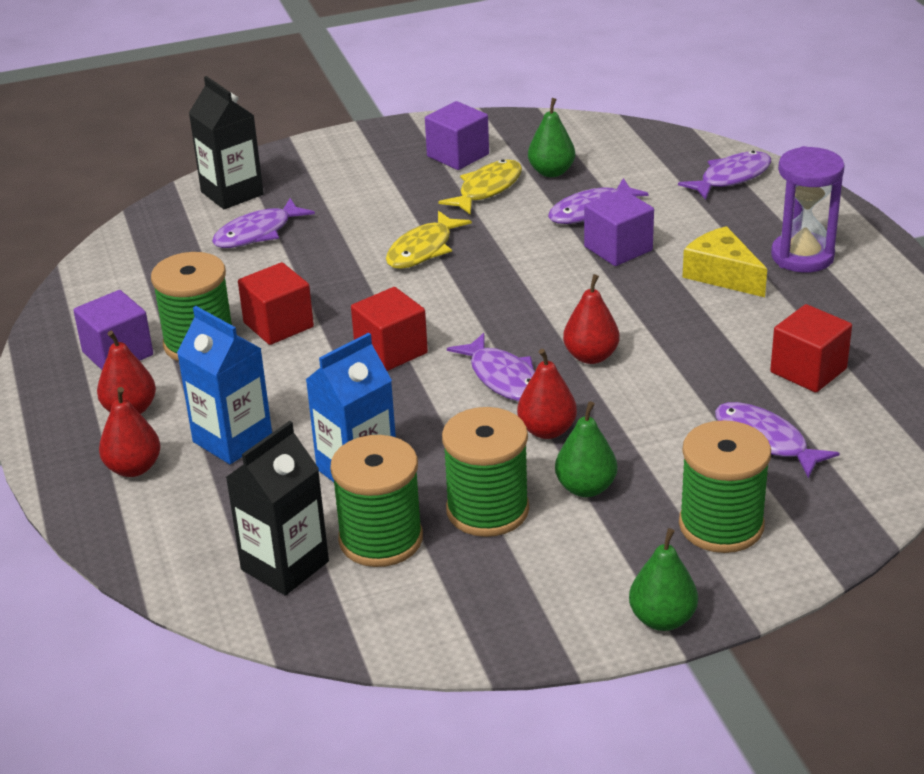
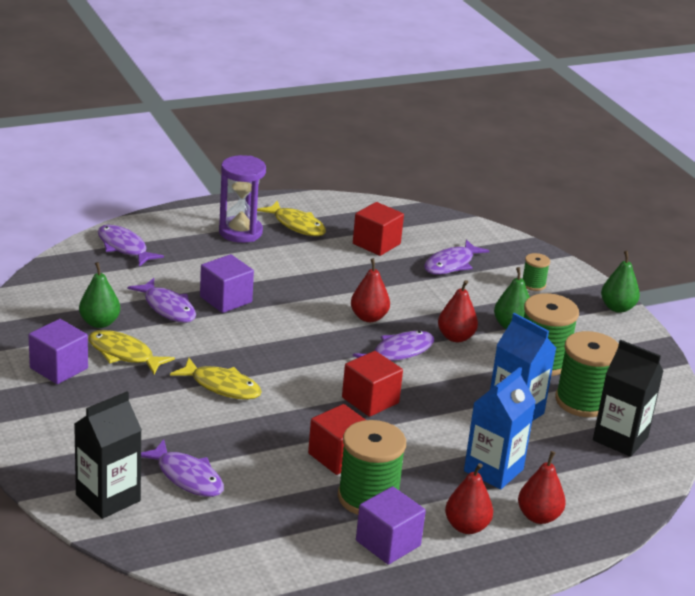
camera: 100 degrees left, 5 degrees down
green spool [679,420,771,553] -> green spool [523,253,550,291], size x0.50
yellow cheese [682,226,767,297] -> none
none -> yellow fish [257,201,326,236]

